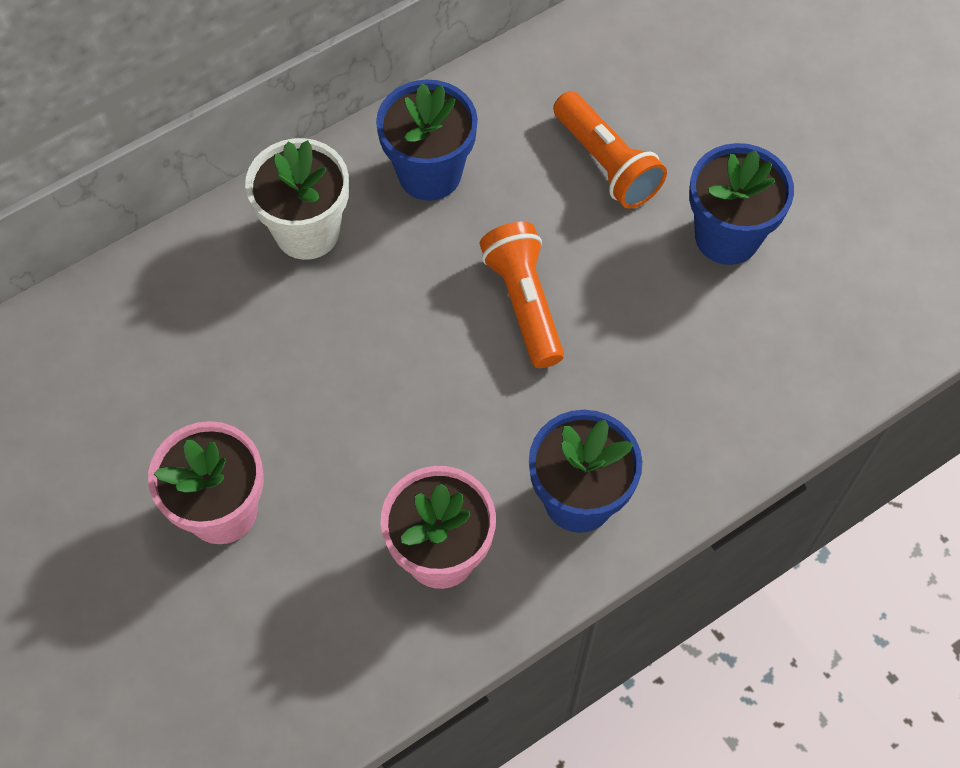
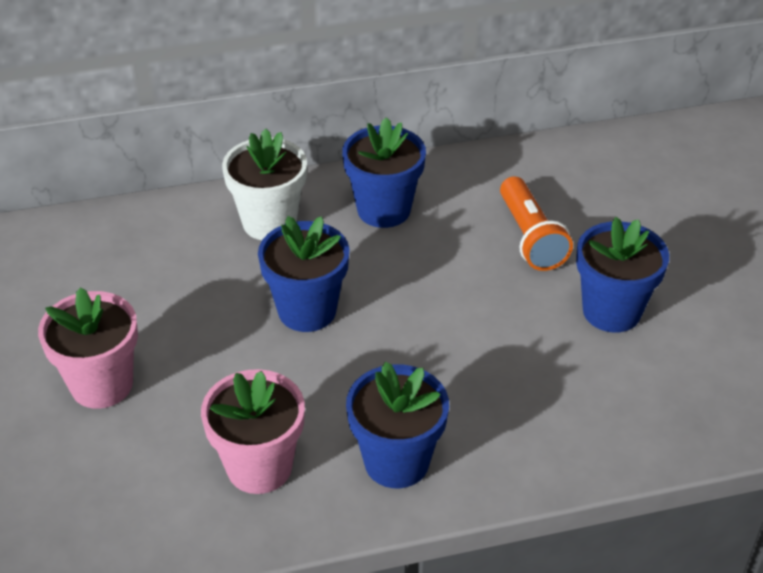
camera: 20 degrees right, 20 degrees down
orange flashlight [480,222,564,368] -> none
none -> blue flower pot [258,216,349,332]

